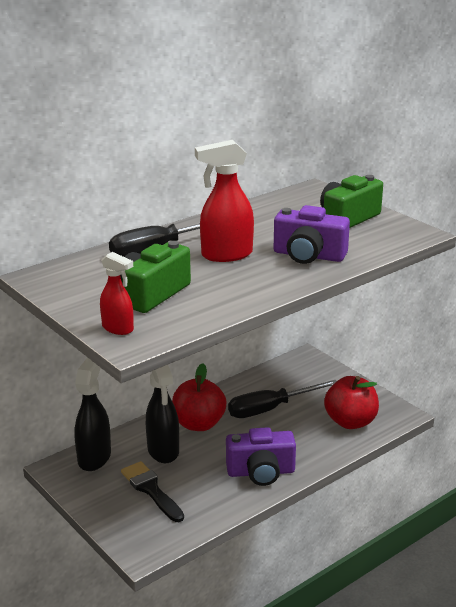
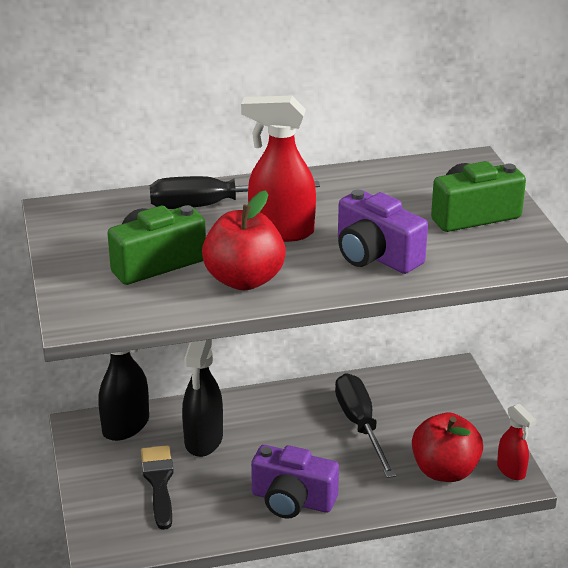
camera: 25 degrees right, 5 degrees up
red spray bottle [100,252,134,335] -> red spray bottle moved to [497,404,536,480]
red apple [172,363,226,431] -> red apple moved to [202,190,286,291]
black screwdriver [228,380,337,418] -> black screwdriver turned 75 degrees clockwise [335,373,396,478]

